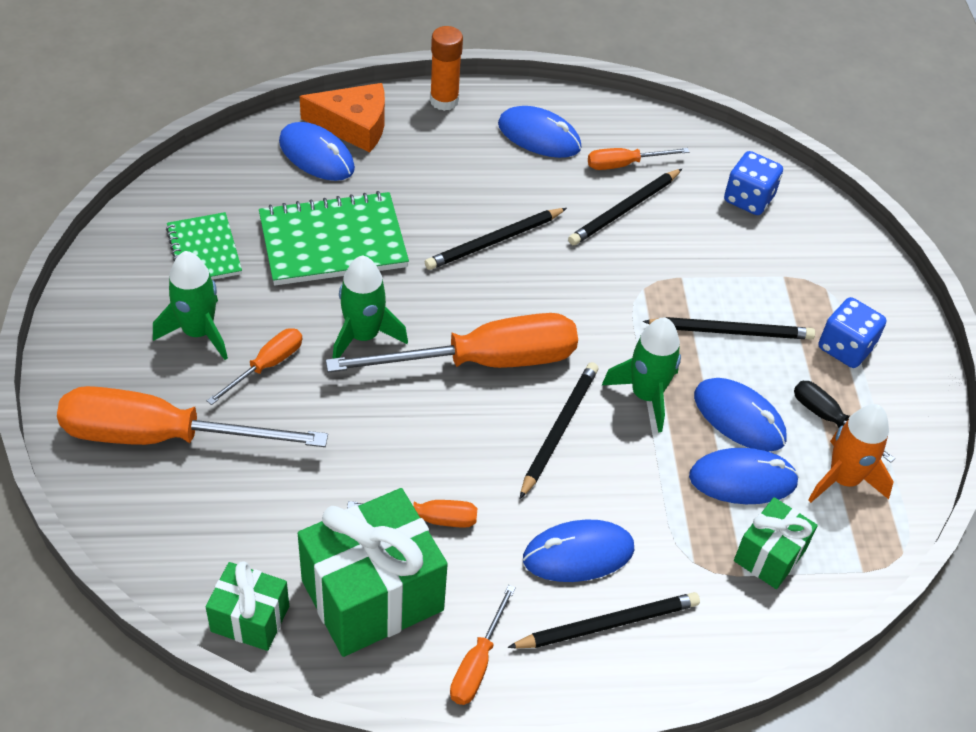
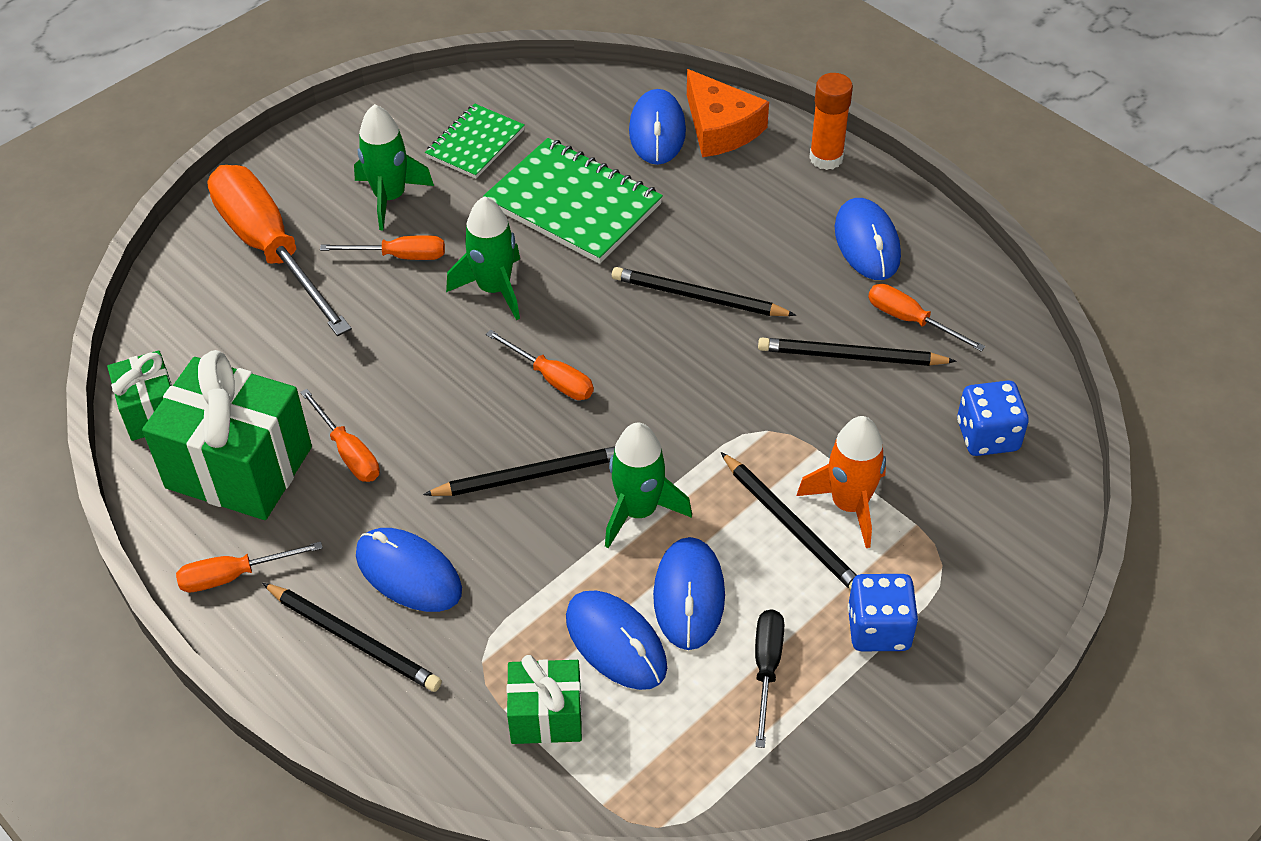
camera: 55 degrees right, 0 degrees up
orange screwdriver [325,313,578,373] -> orange screwdriver [486,330,594,400], size x0.47
orange rocket [808,404,894,503] -> orange rocket moved to [797,416,886,548]

